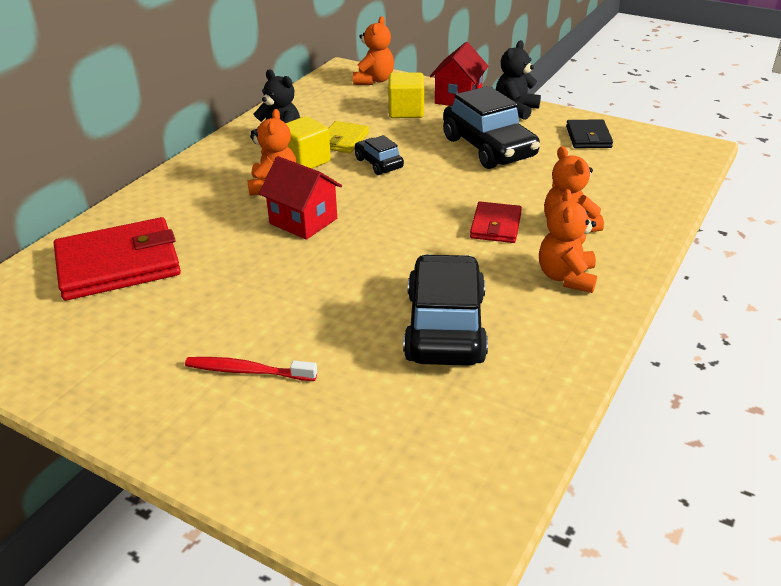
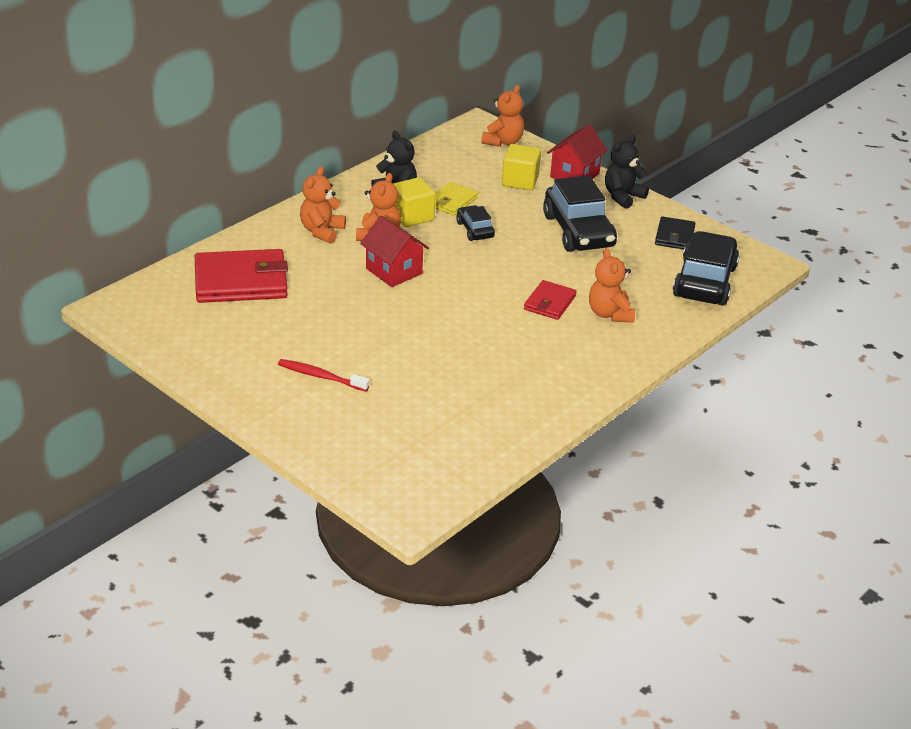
camera: 10 degrees right, 0 degrees up
black car [403,254,488,366] -> black car moved to [673,231,739,305]
orange teddy bear [539,189,597,293] -> orange teddy bear moved to [300,167,346,244]

